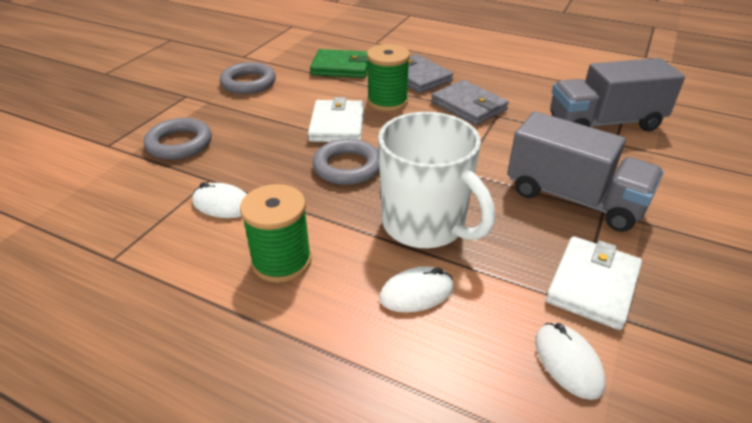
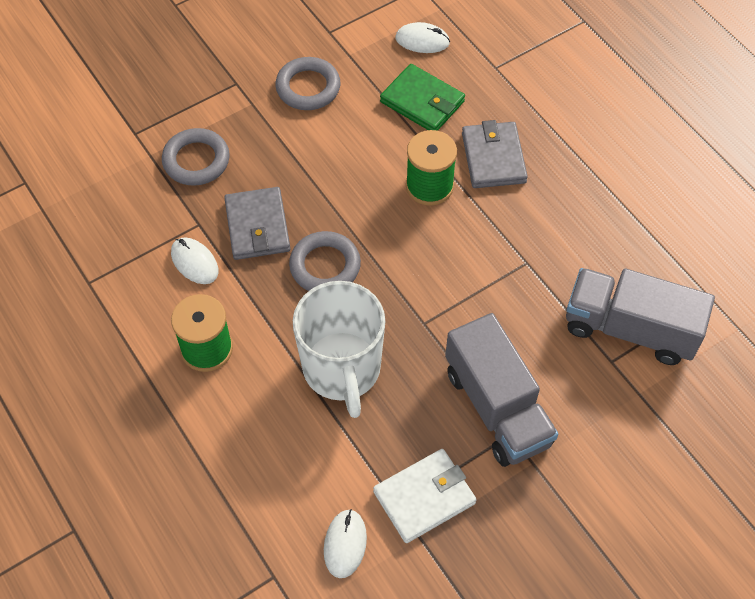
camera: 30 degrees right, 20 degrees up
white wallet [308,97,364,142] -> none
white mouse [379,267,454,313] -> white mouse moved to [395,22,450,53]
grey wallet [431,80,509,125] -> grey wallet moved to [224,187,290,260]

